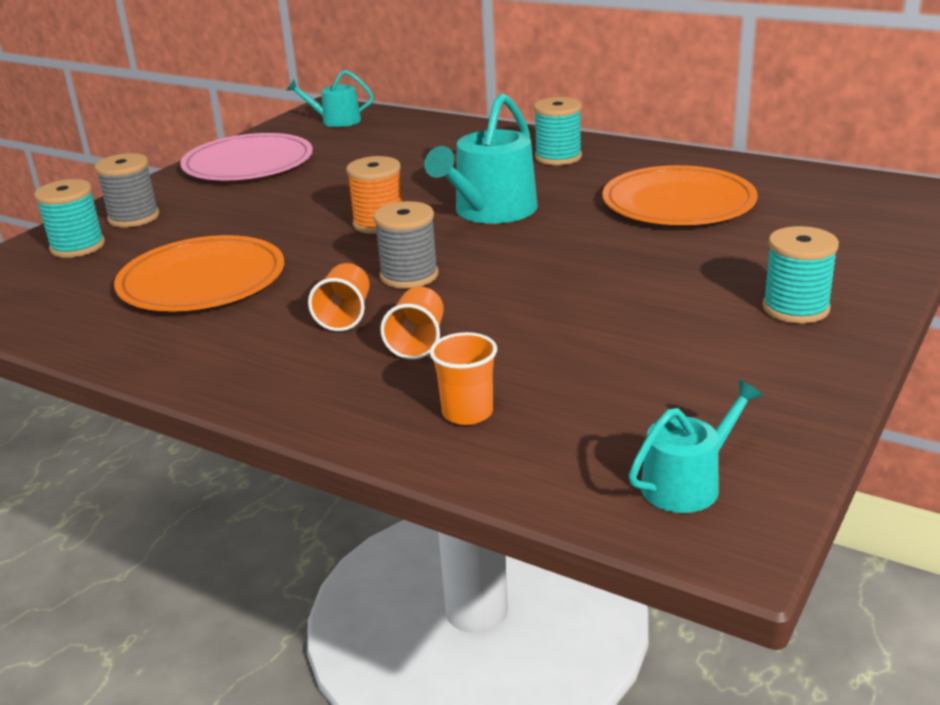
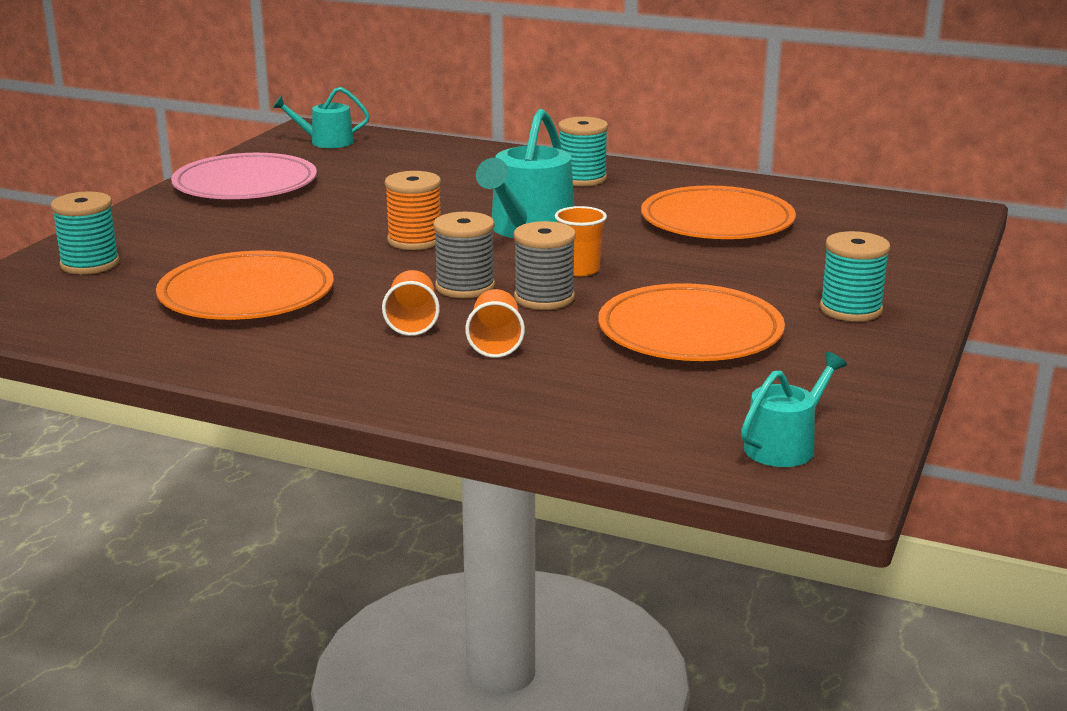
camera: 10 degrees left, 5 degrees down
grey spool [94,153,159,227] -> grey spool moved to [514,221,576,310]
orange cup [430,332,497,425] -> orange cup moved to [555,206,607,276]
none -> orange plate [598,283,785,361]

